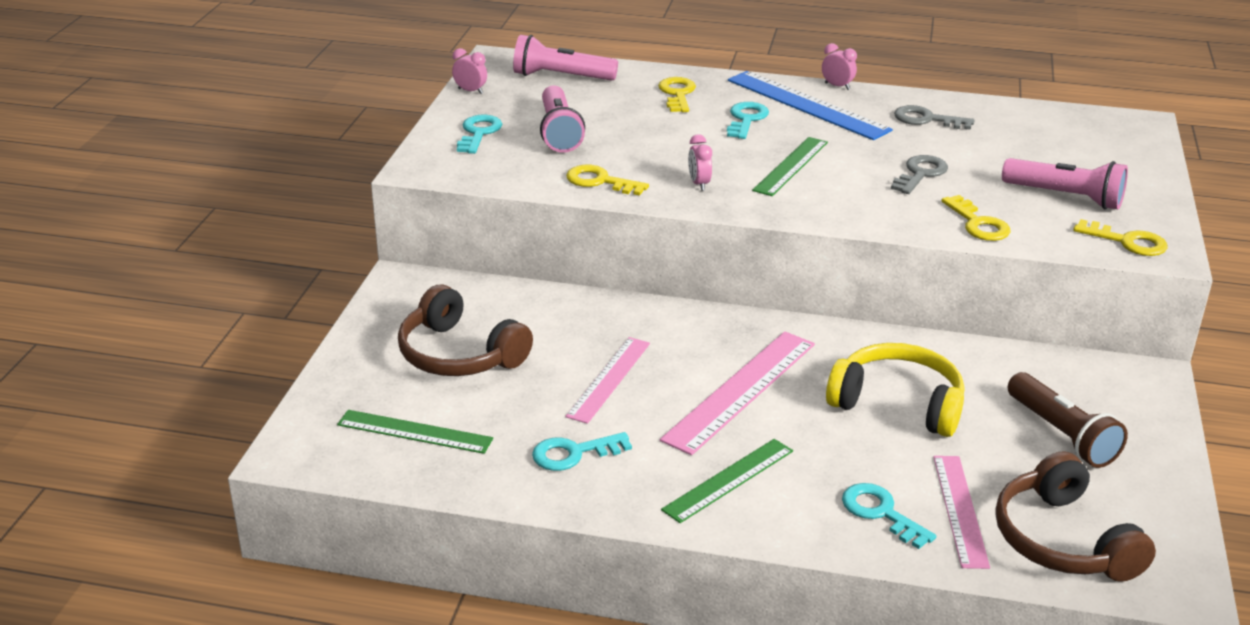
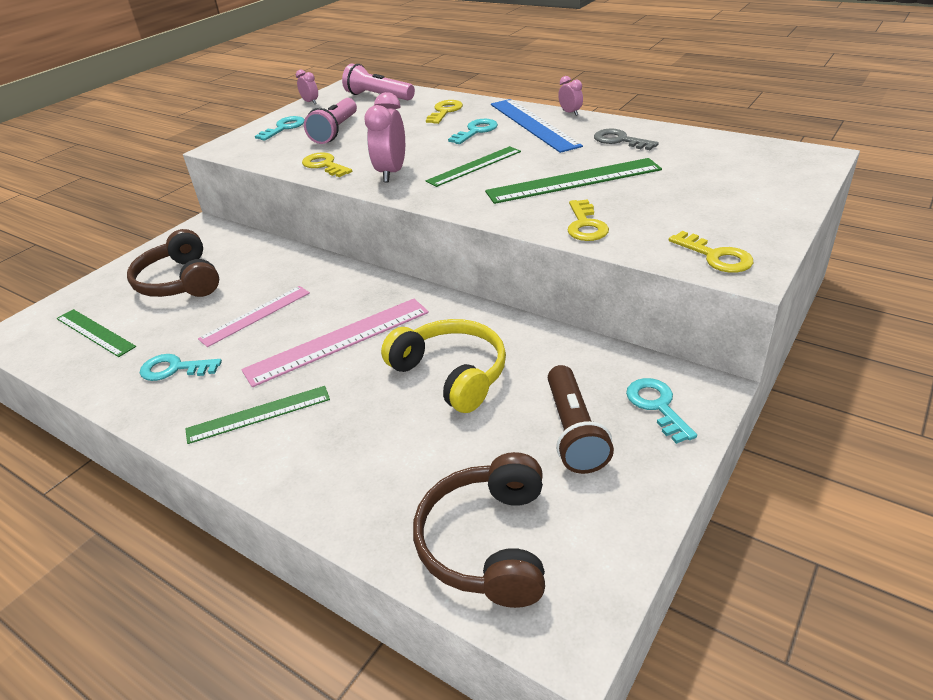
camera: 25 degrees right, 5 degrees up
pink clock [688,134,712,191] -> pink clock [364,92,405,182], size x1.90
turquoise key [842,483,936,549] -> turquoise key moved to [626,378,697,444]
grey key [891,155,948,194] -> green ruler [485,158,662,204]
pink ruler [933,456,990,569] -> none
pink flashlight [1002,158,1128,209] -> none

